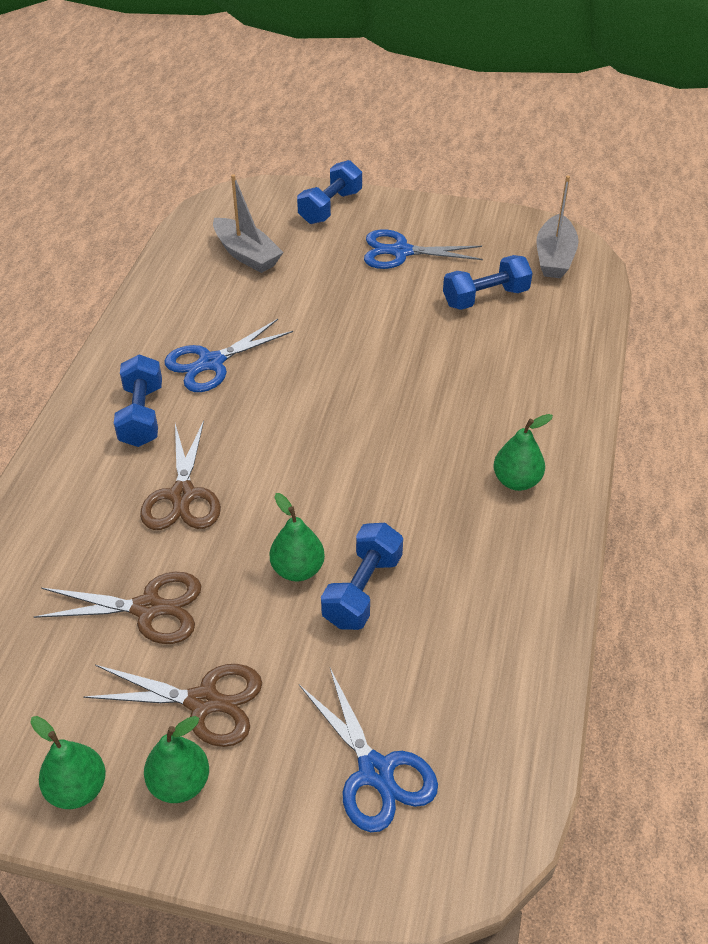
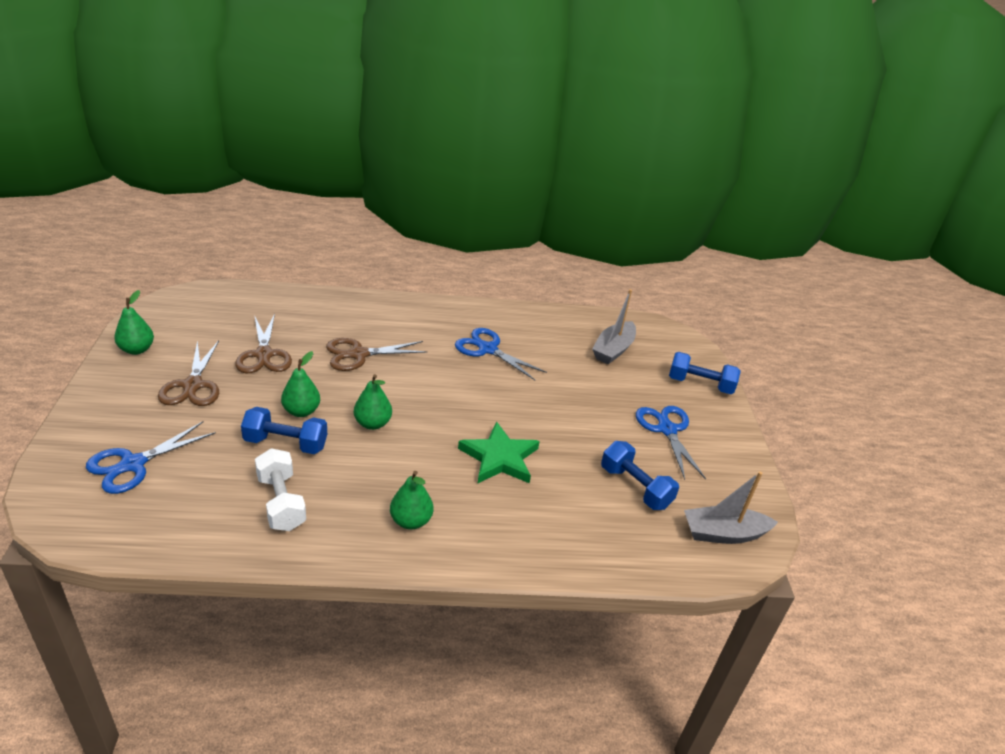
camera: 70 degrees right, 10 degrees down
blue dumbbell [114,354,162,447] -> none
green pear [144,716,209,803] -> green pear moved to [354,374,392,430]
none -> white dumbbell [255,448,306,531]
none -> green star [458,421,540,484]

